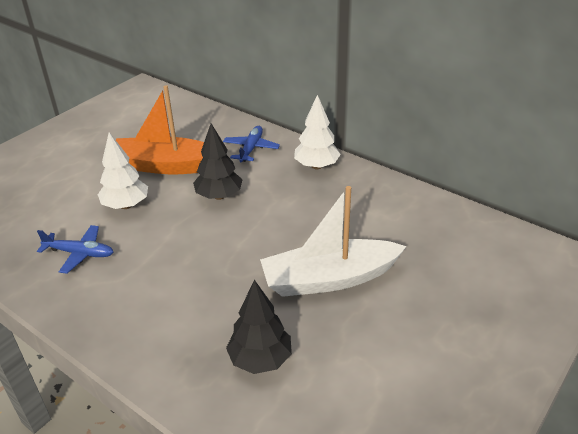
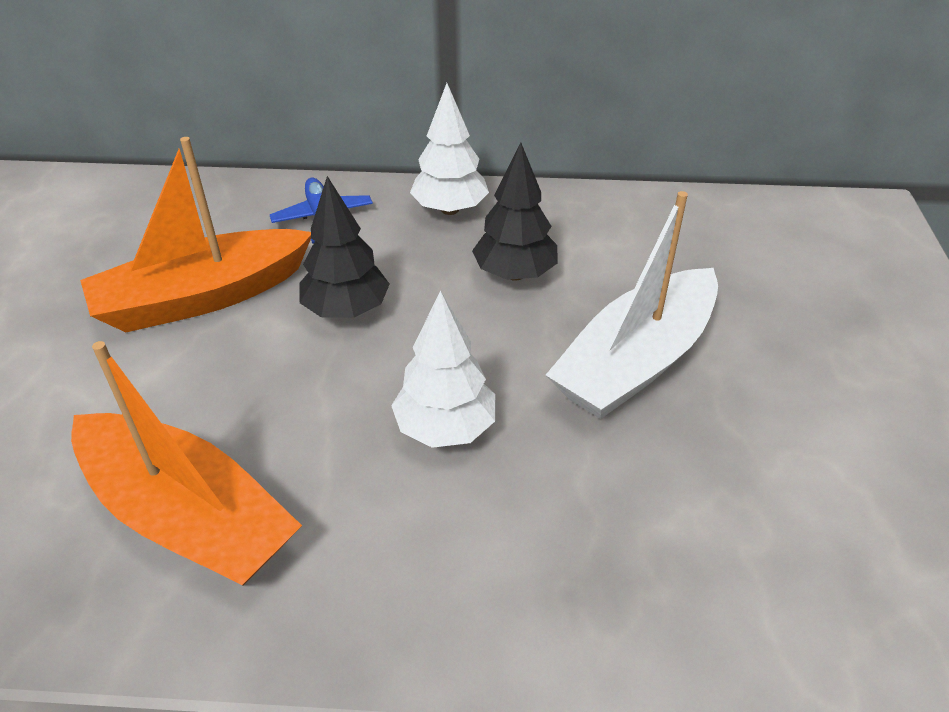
camera: 35 degrees left, 5 degrees up
blue plane [37,225,113,274] -> orange boat [71,341,302,586]
white tree [98,132,148,209] -> white tree moved to [391,290,495,448]
black tree [226,280,292,374] -> black tree moved to [472,142,558,281]

